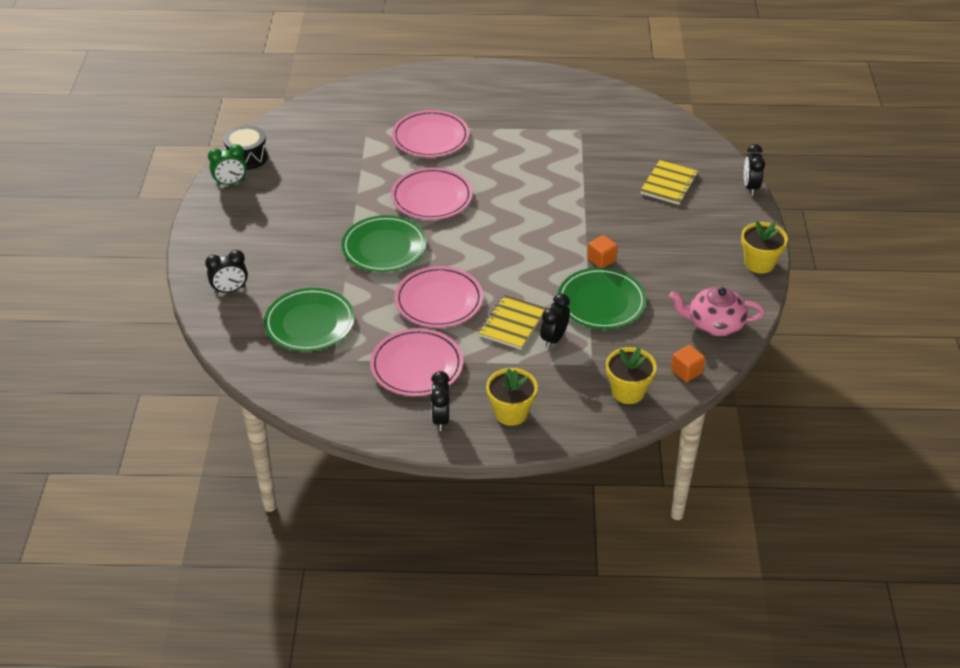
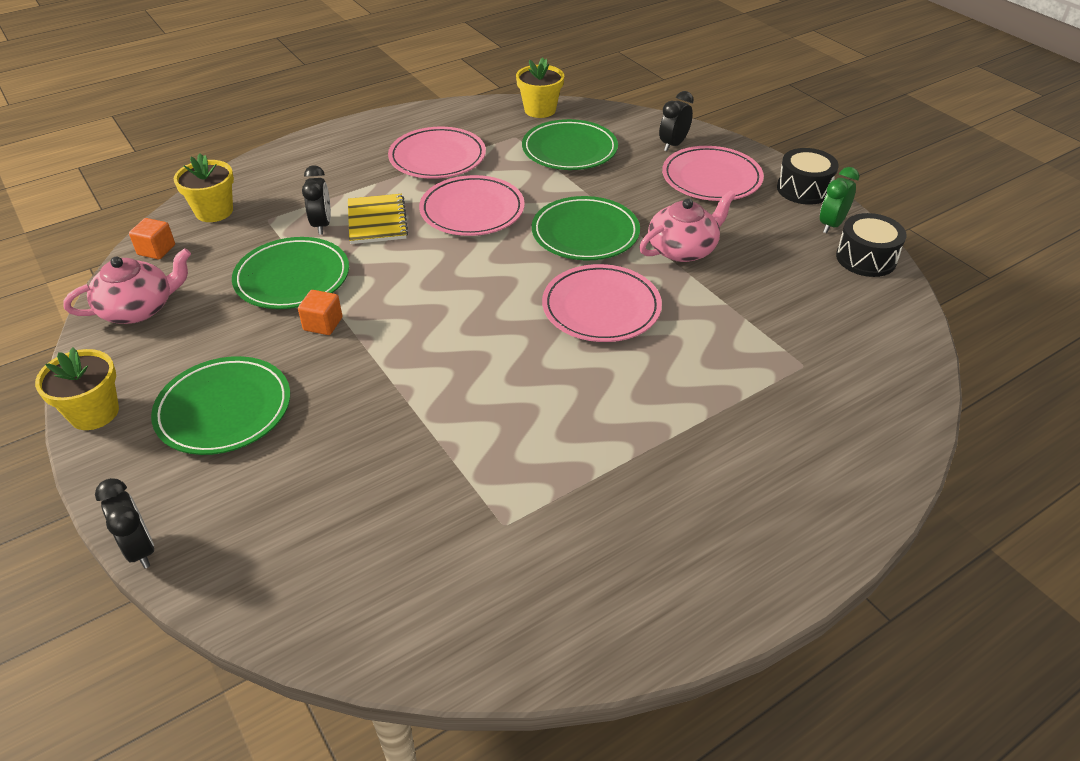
camera: 145 degrees right, 0 degrees up
pink plate [392,110,469,157] -> pink plate moved to [662,146,764,201]
black clock [431,371,450,431] -> none
yellow flower pot [486,368,538,426] -> yellow flower pot moved to [516,57,564,118]
yellow notebook [640,160,698,205] -> none
none -> green plate [151,356,290,455]
none -> pink teapot [639,191,736,262]
none -> black drum [777,148,839,205]

